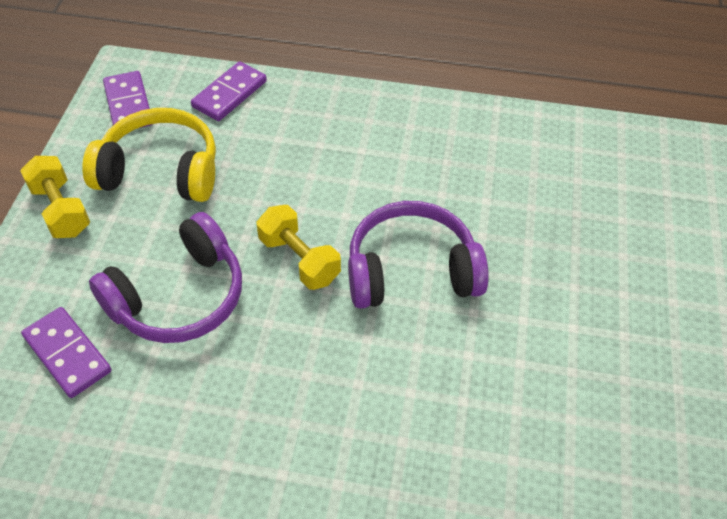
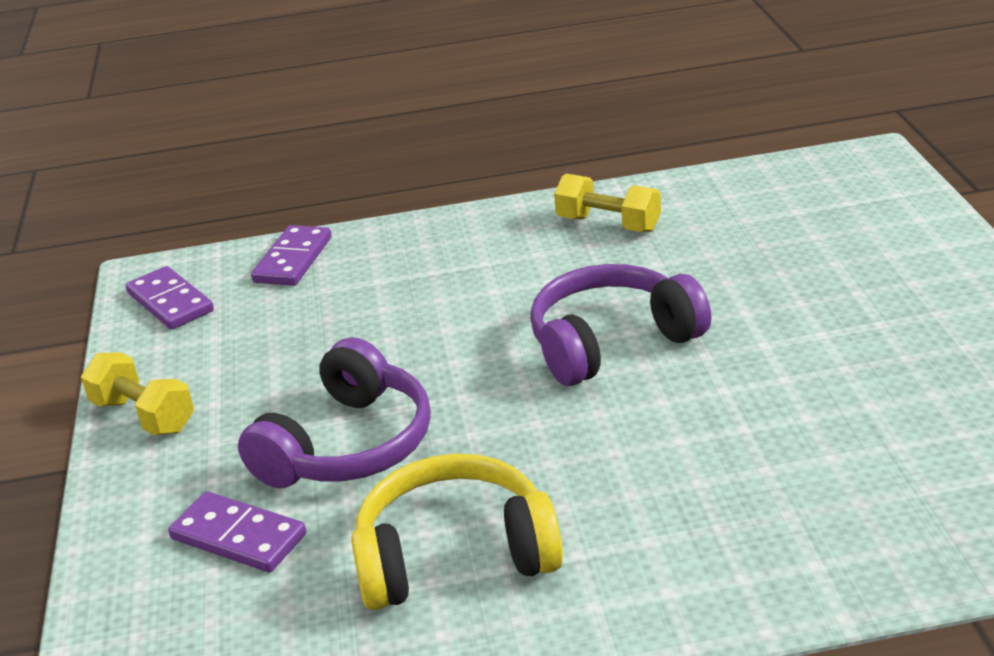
camera: 15 degrees left, 20 degrees down
yellow headphones [82,108,216,202] -> yellow headphones moved to [351,454,563,610]
yellow dumbbell [257,205,341,290] -> yellow dumbbell moved to [554,174,661,232]

